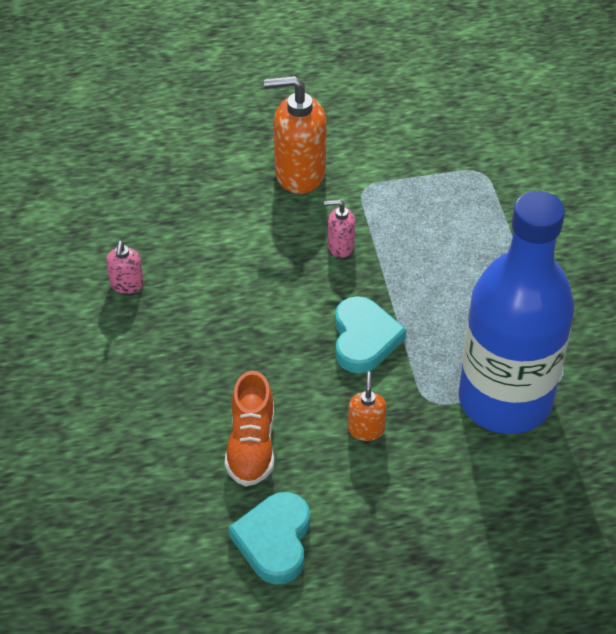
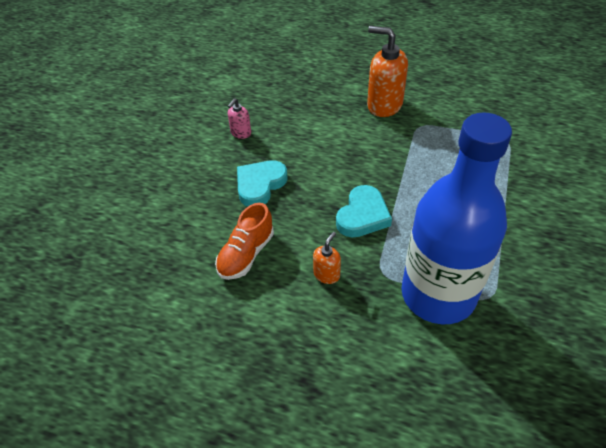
camera: 30 degrees right, 0 degrees up
turquoise heart [228,492,310,584] -> turquoise heart moved to [237,160,287,207]
pink soap dispenser [324,200,355,258] -> none

